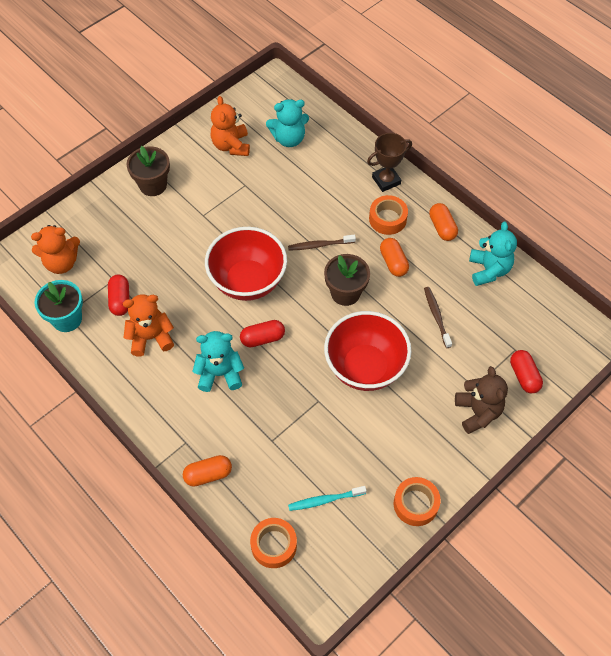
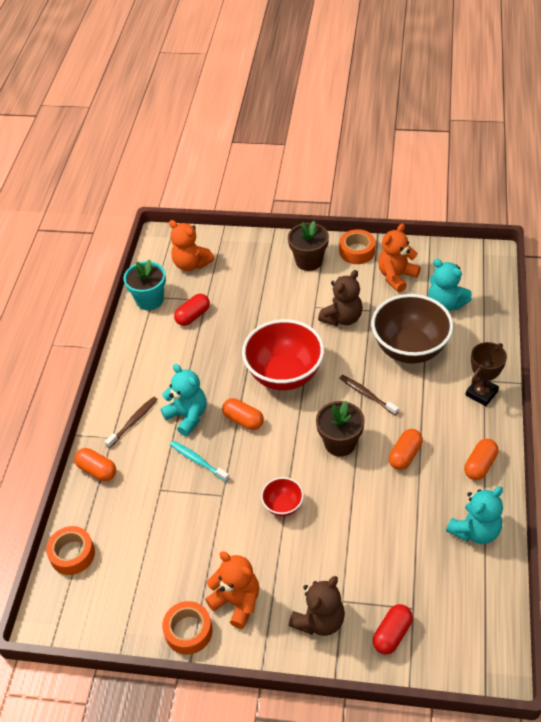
camera: 55 degrees right, 10 degrees down
orange teddy bear [123,294,174,357] -> orange teddy bear moved to [205,552,259,629]
red capsule [240,320,285,347] -> orange capsule [222,398,264,430]
turquoise toothbrush [288,486,367,511] -> turquoise toothbrush moved to [170,441,230,482]
red bowl [324,311,411,391] -> red bowl [261,477,304,517], size x0.47
brown trophy [367,133,412,192] -> brown trophy turned 75 degrees counterclockwise [466,342,507,406]
orange tape [369,195,408,235] -> orange tape moved to [339,229,375,264]
brown toothbrush [424,287,452,348] -> brown toothbrush moved to [105,397,158,448]
none -> brown teddy bear [318,270,363,326]
none -> brown bowl [371,294,453,363]

